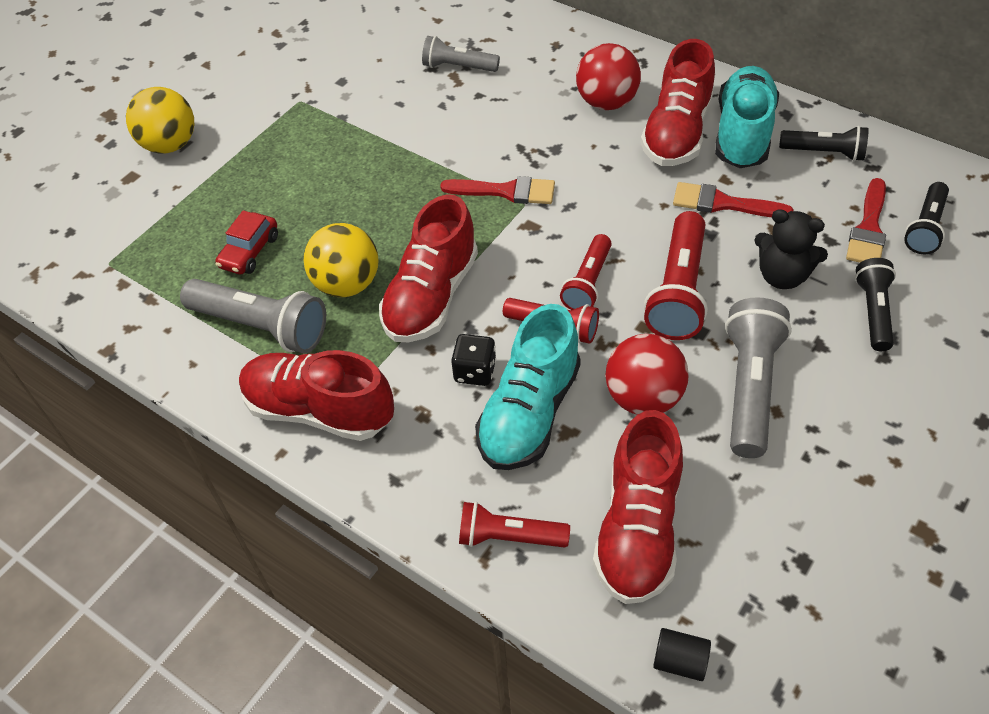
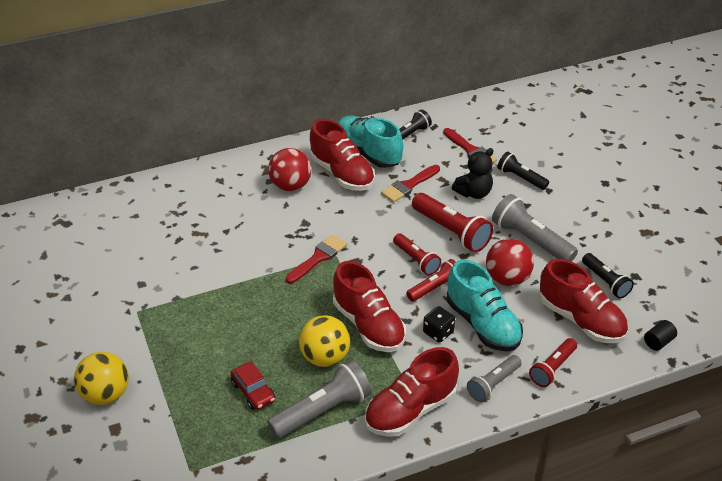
camera: 60 degrees left, 10 degrees down
grey flashlight [422,36,500,72] -> grey flashlight moved to [467,355,522,402]
black flashlight [904,182,949,254] -> black flashlight moved to [582,253,634,298]

